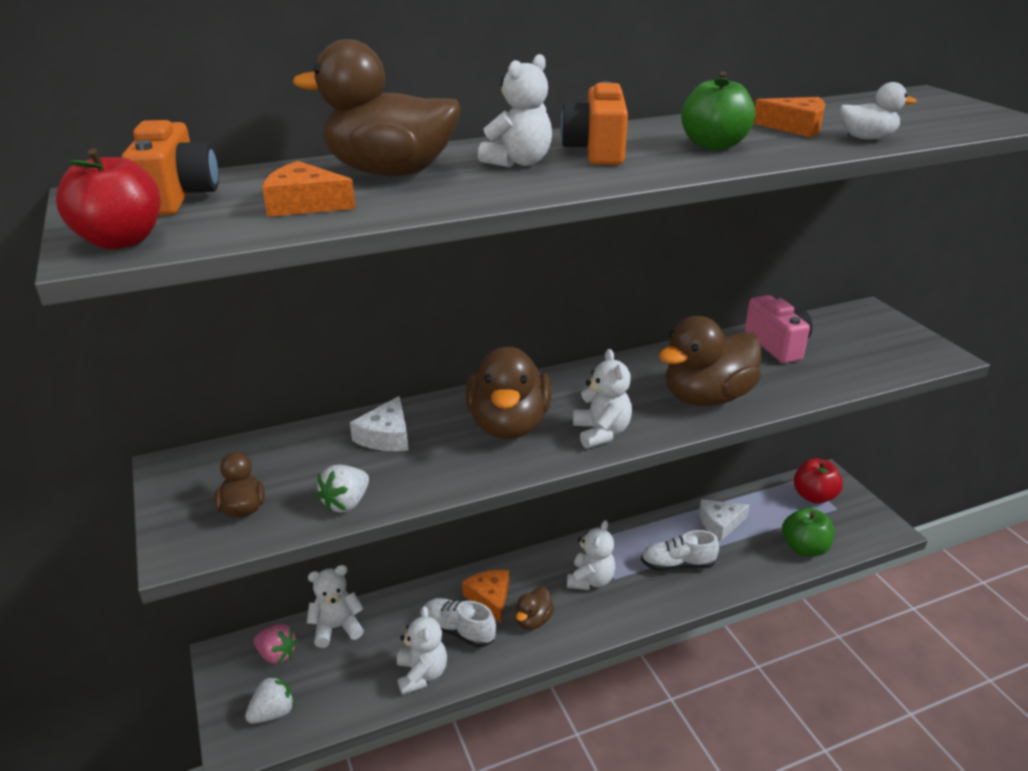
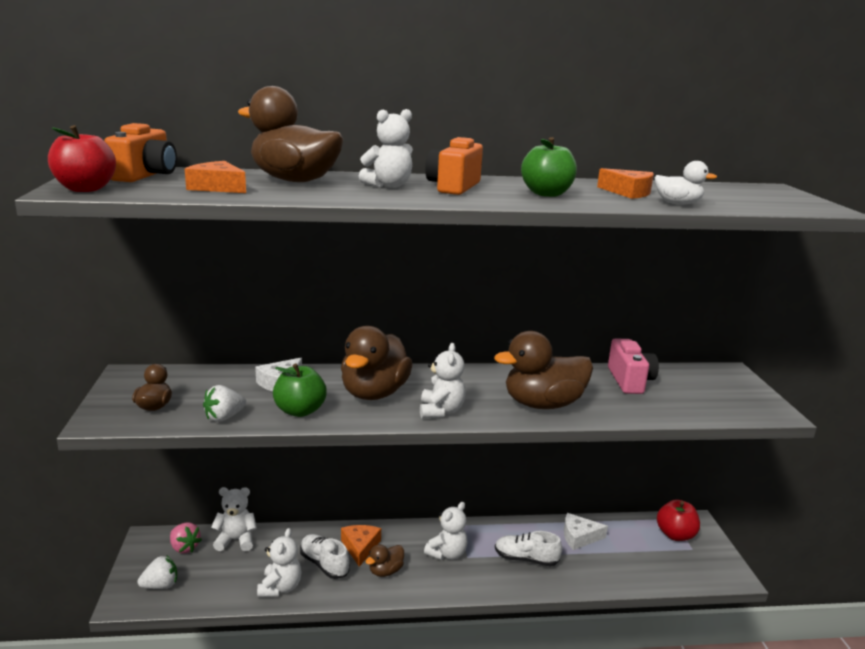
camera: 15 degrees right, 10 degrees down
green apple [782,508,834,557] -> green apple moved to [273,364,327,417]

